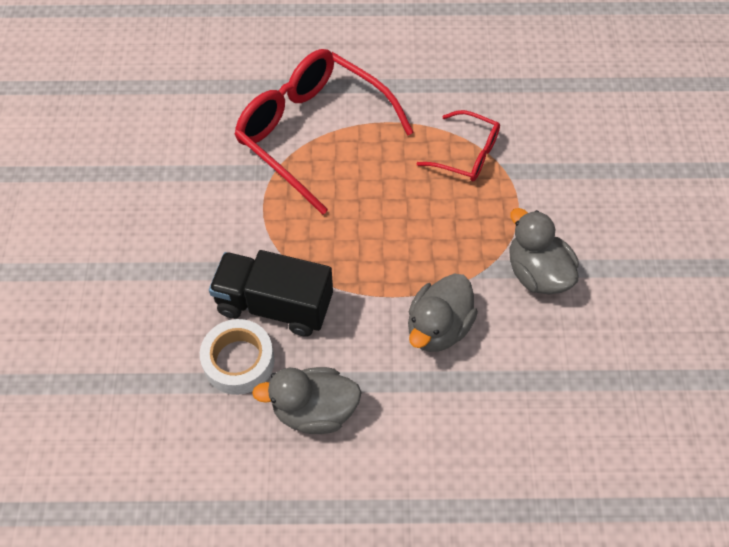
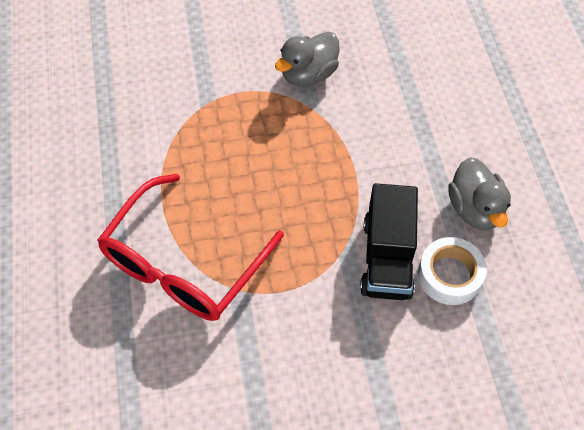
camera: 100 degrees left, 0 degrees up
grey duck [408,274,478,352] -> none
red glasses [416,110,500,181] -> none

